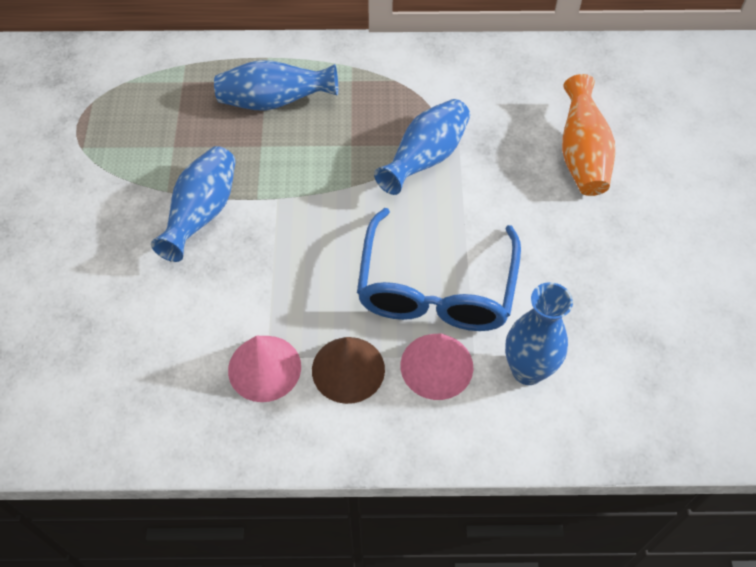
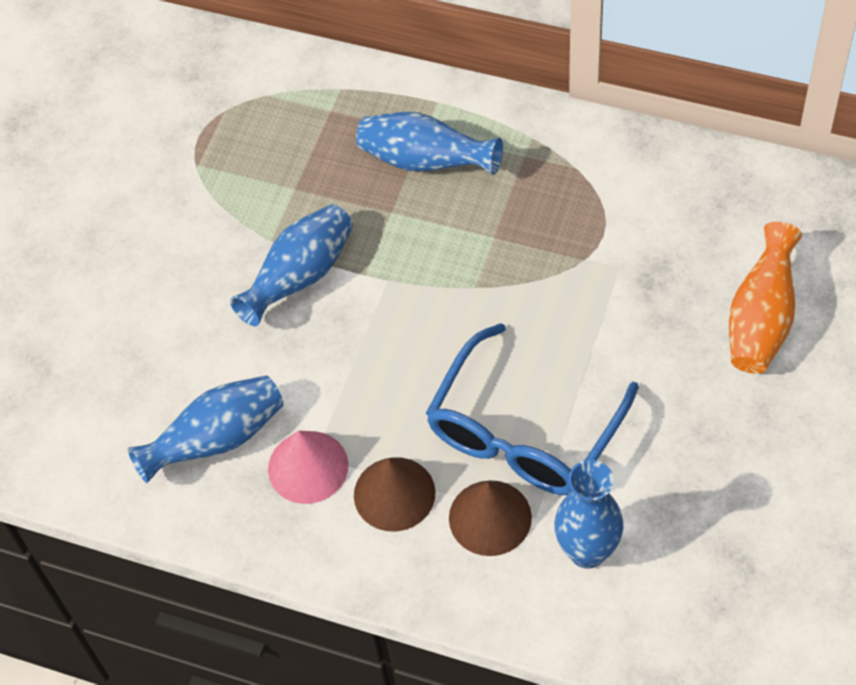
camera: 25 degrees right, 0 degrees up
blue vase [374,99,470,195] -> blue vase moved to [127,375,283,483]
pink cone [400,333,473,400] -> brown cone [449,480,532,556]

